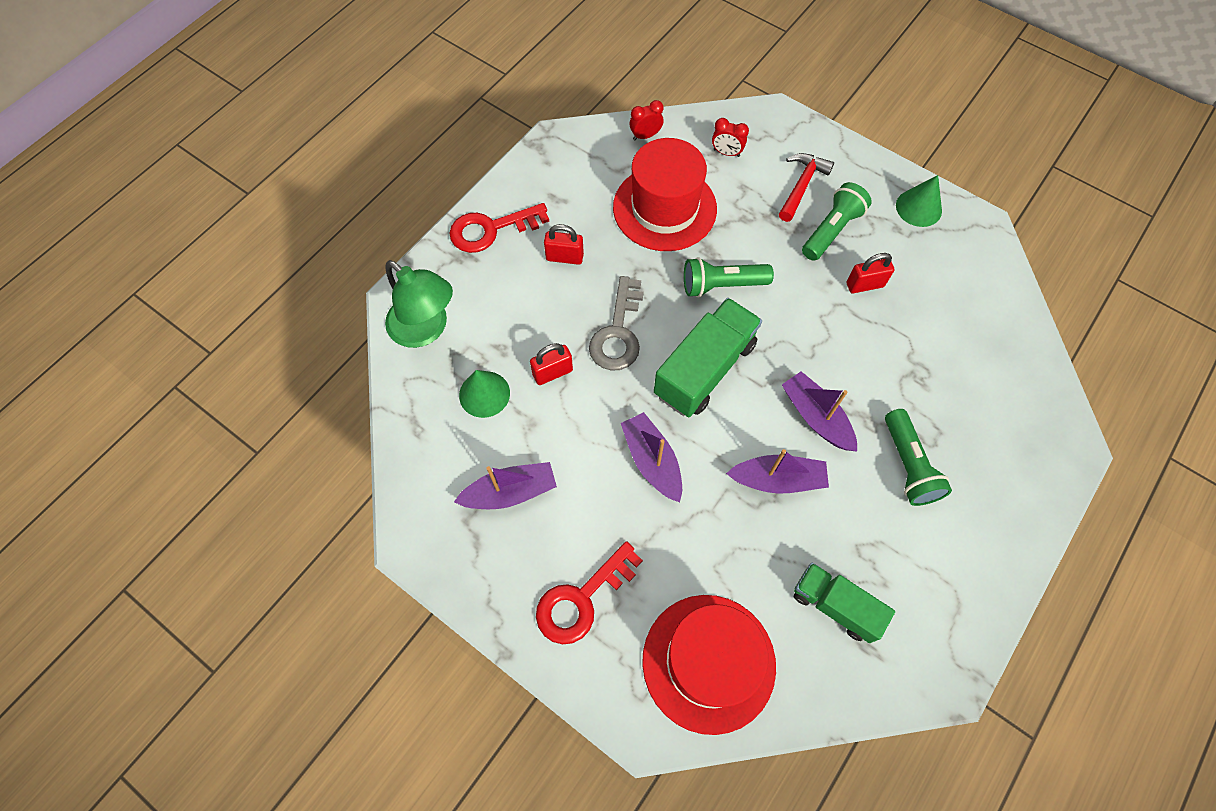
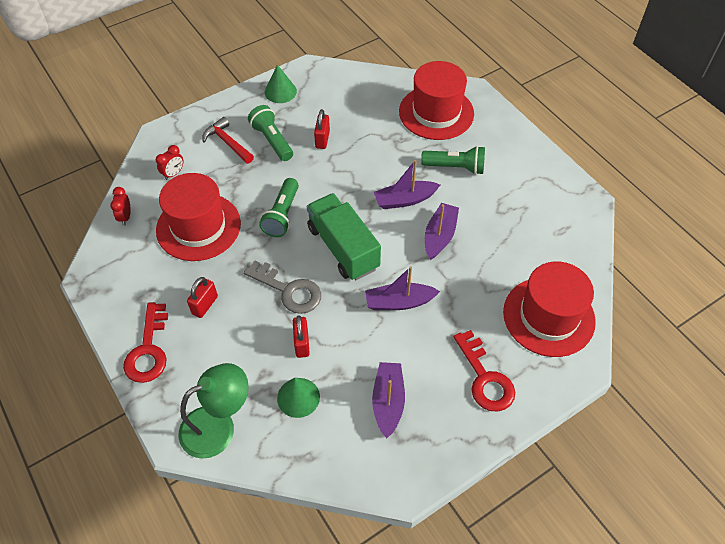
camera: 70 degrees left, 10 degrees down
green truck [794,563,895,643] -> none
none -> red hat [399,61,474,140]

